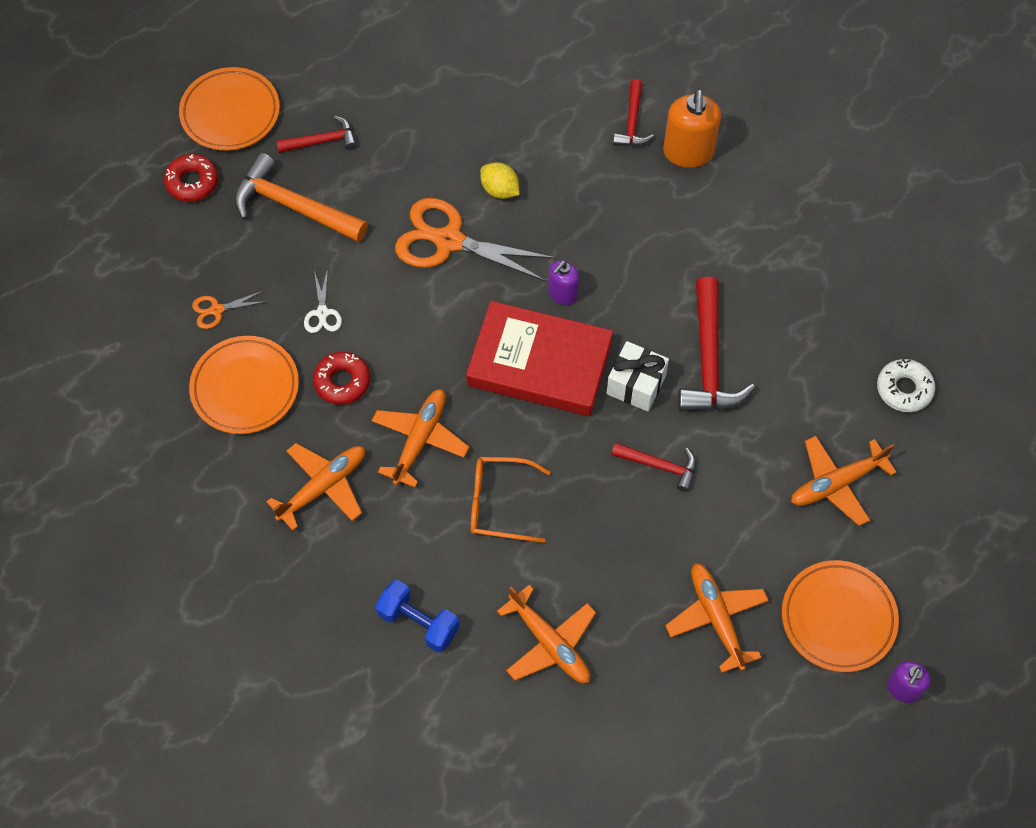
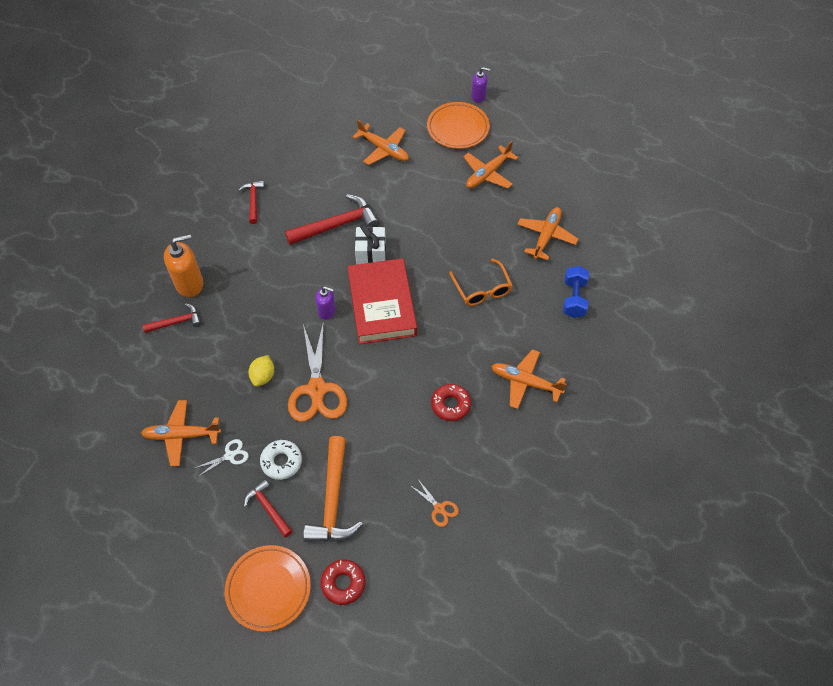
camera: 115 degrees left, 5 degrees down
orange plate [189,336,299,434] -> none
white scissors [304,269,342,333] -> white scissors moved to [193,439,249,477]
orange plane [372,389,469,488] -> orange plane moved to [141,400,221,466]
red hammer [611,442,696,492] -> red hammer moved to [238,181,265,224]
white donut [877,359,935,412] -> white donut moved to [260,440,302,480]

